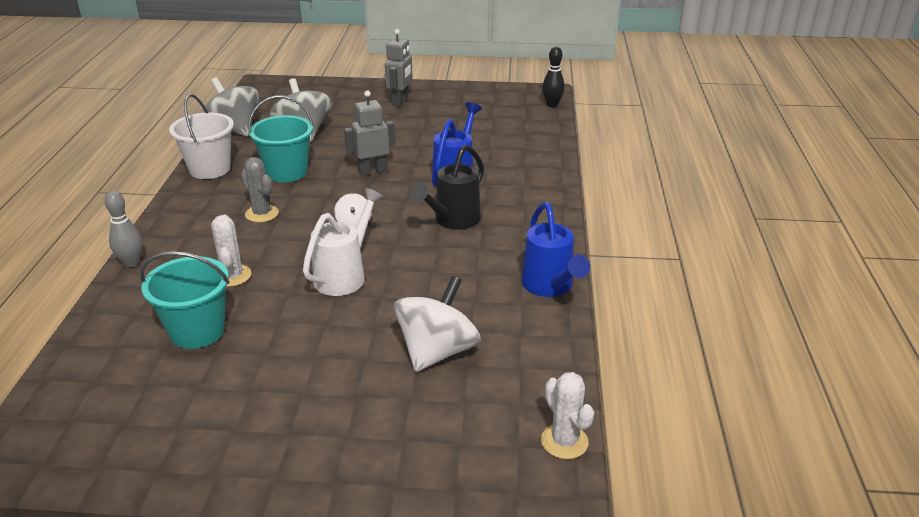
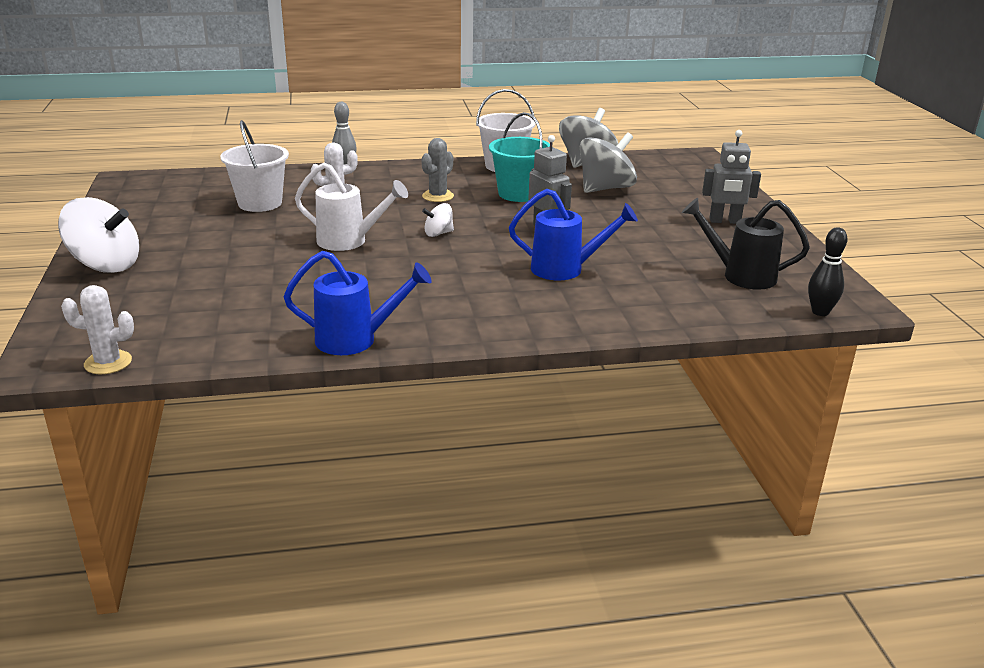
camera: 75 degrees right, 5 degrees down
turquoise bucket [140,251,230,349] -> white bucket [220,120,289,212]
white spinning top [394,276,481,372] -> white spinning top moved to [58,197,139,273]
black watering can [410,145,484,230] -> black watering can moved to [682,198,810,290]
blue watering can [521,202,590,297] -> blue watering can turned 150 degrees counterclockwise [284,251,432,355]
white cactus [541,372,594,459] -> white cactus turned 45 degrees clockwise [61,285,134,374]

